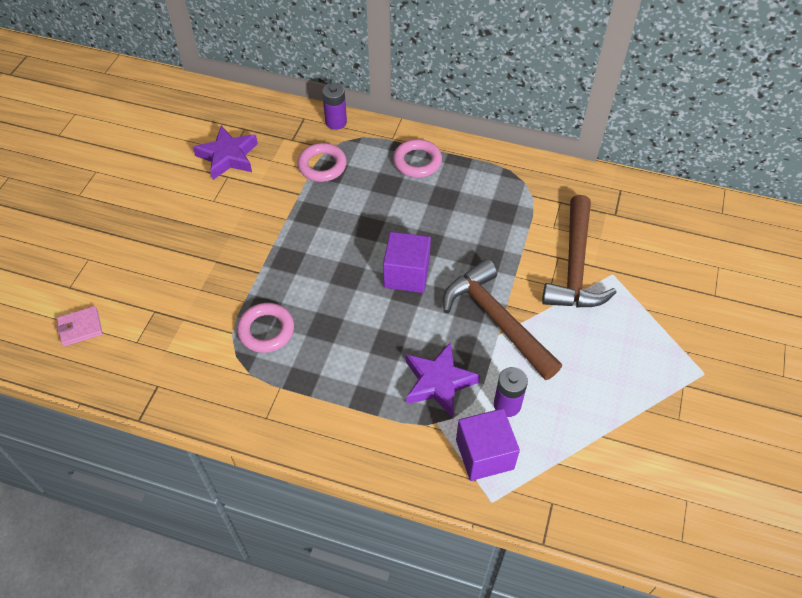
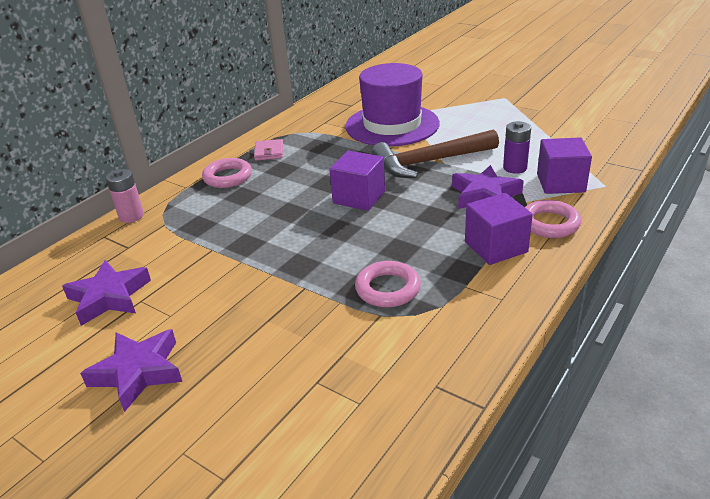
camera: 70 degrees left, 20 degrees down
pink wallet [56,306,103,346] -> pink wallet moved to [254,139,283,161]
pink ring [297,143,347,182] -> pink ring moved to [525,200,581,238]
purple battery [322,83,347,130] -> pink battery [106,169,144,223]
brown hammer [542,195,617,307] -> purple hat [345,63,440,146]
none -> purple star [80,329,182,412]
none -> purple cube [465,193,533,265]

